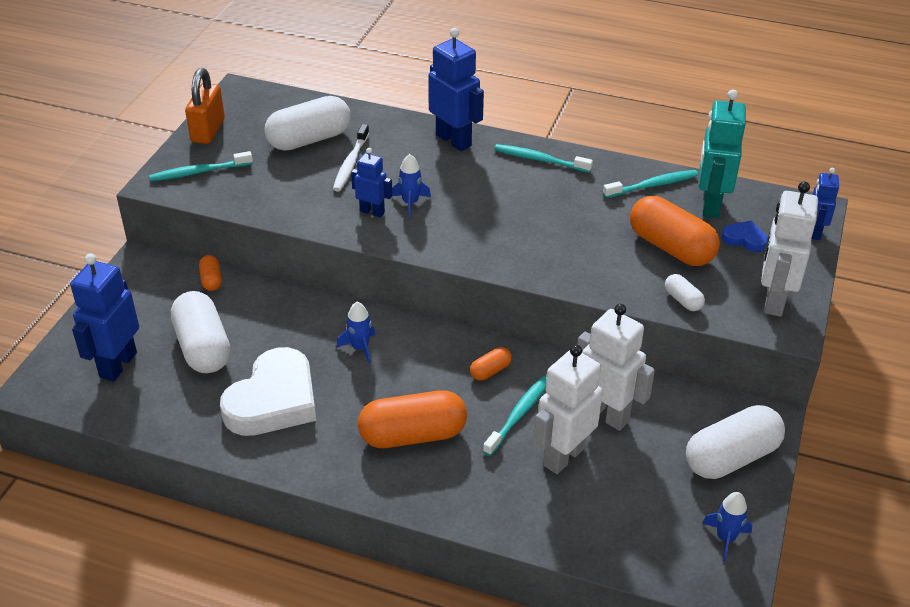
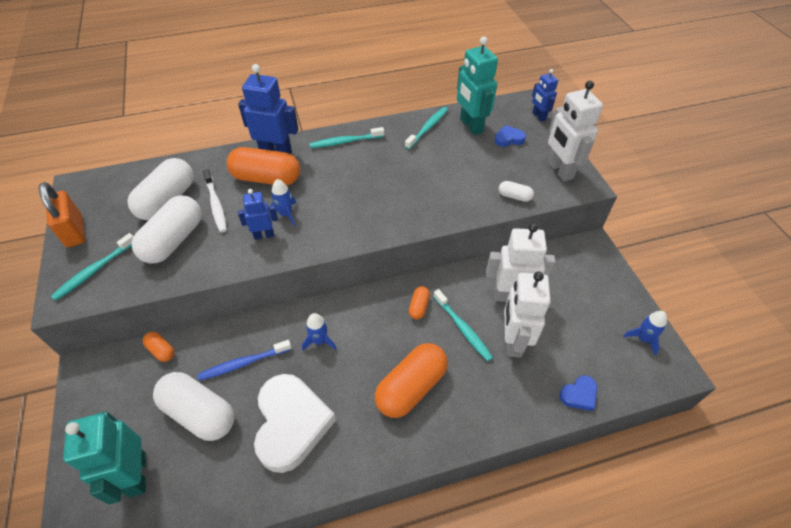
camera: 35 degrees left, 10 degrees up
blue robot [70,253,139,382] -> turquoise robot [63,411,146,505]
turquoise toothbrush [483,376,547,456] -> turquoise toothbrush turned 150 degrees clockwise [433,289,493,362]
orange capsule [630,196,720,266] -> orange capsule moved to [227,147,300,186]
white capsule [686,405,785,479] -> white capsule moved to [132,195,202,263]
none -> blue toothbrush [197,340,292,381]
none -> blue heart [559,375,597,411]

